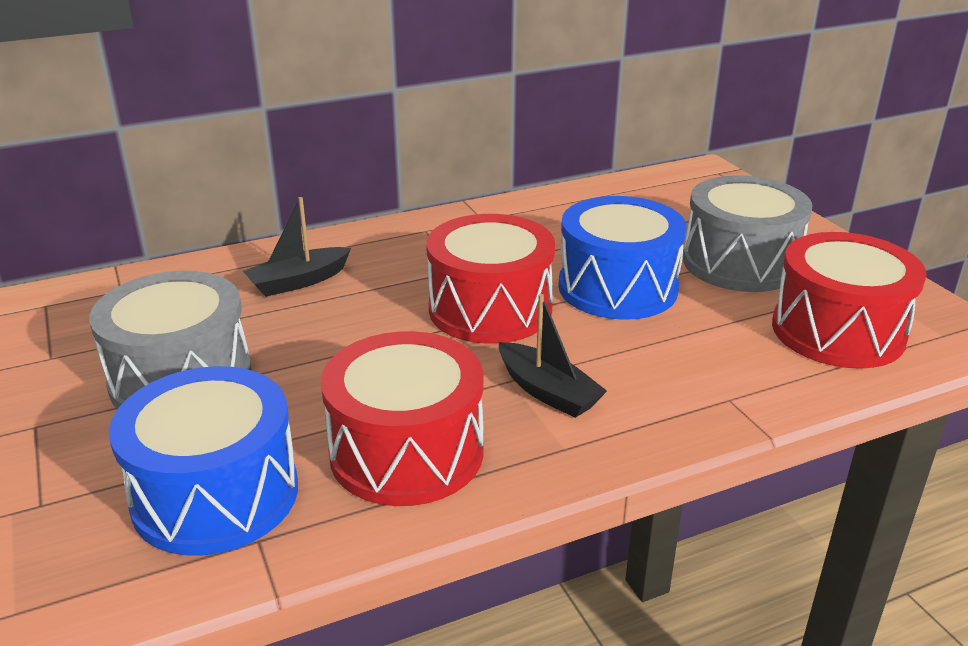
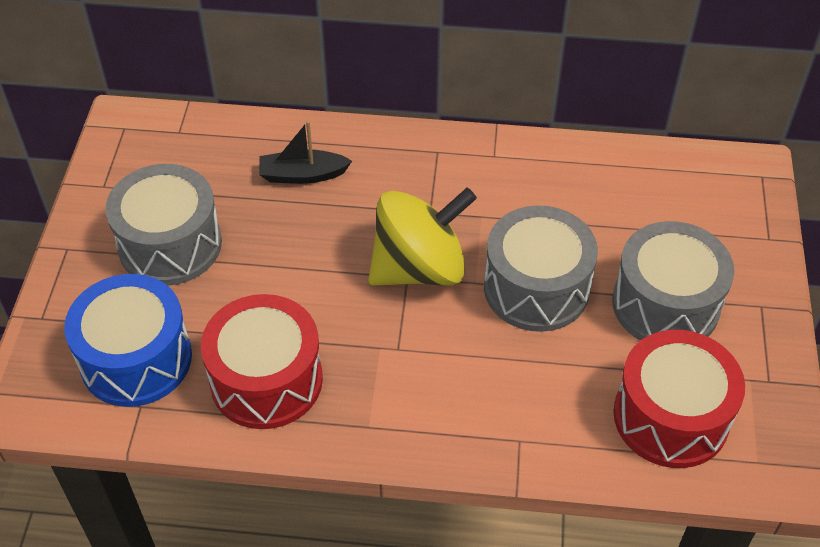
camera: 30 degrees right, 20 degrees up
red drum [426,214,555,344] -> yellow spinning top [368,187,477,286]
black boat [499,294,607,418] -> none
blue drum [558,196,687,320] -> grey drum [484,205,598,332]

